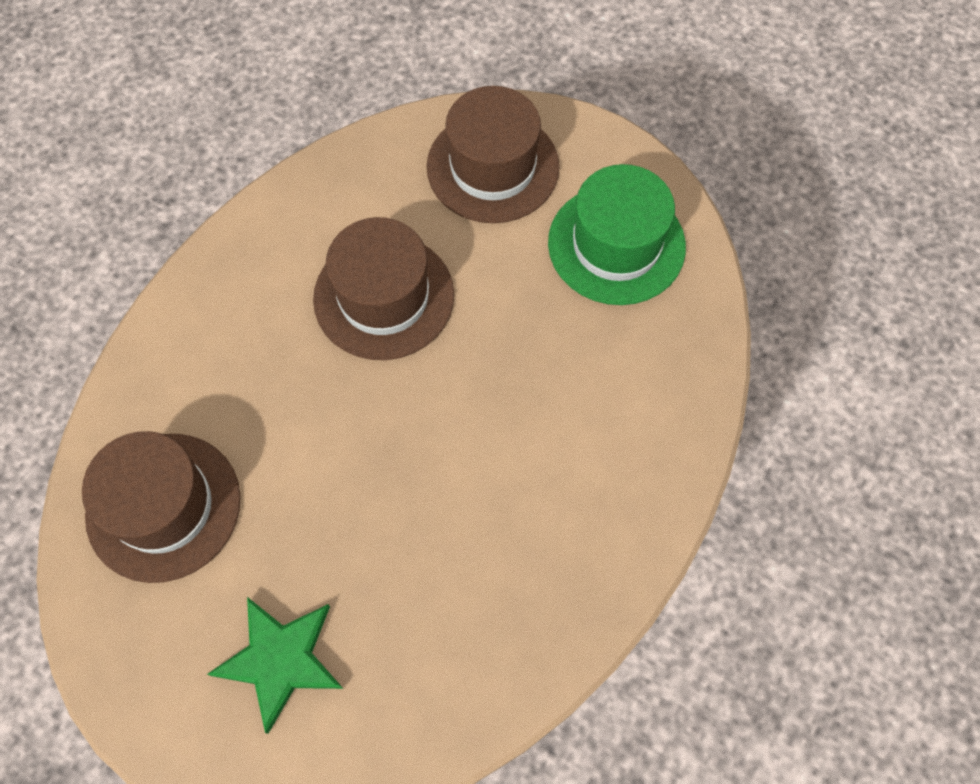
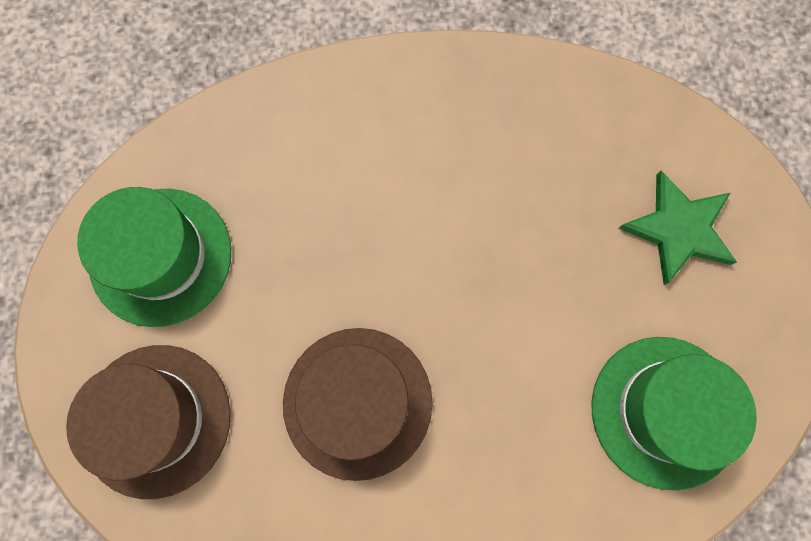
camera: 130 degrees left, 10 degrees up
brown hat [82,431,241,583] -> green hat [592,337,757,490]

